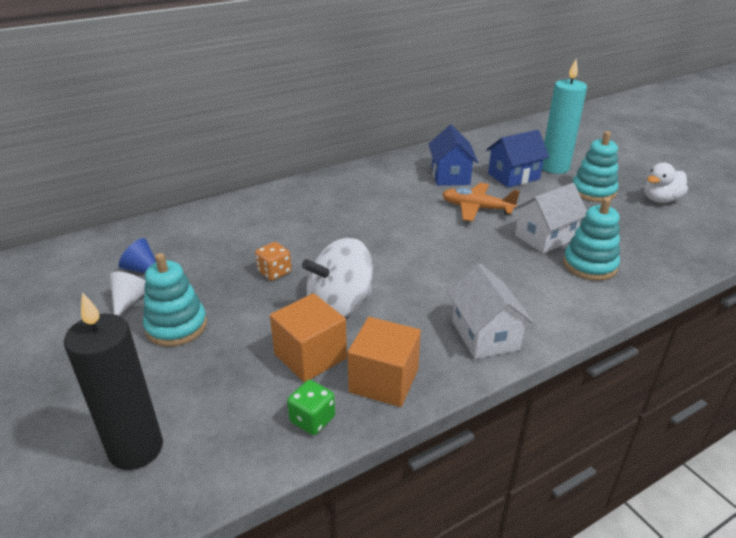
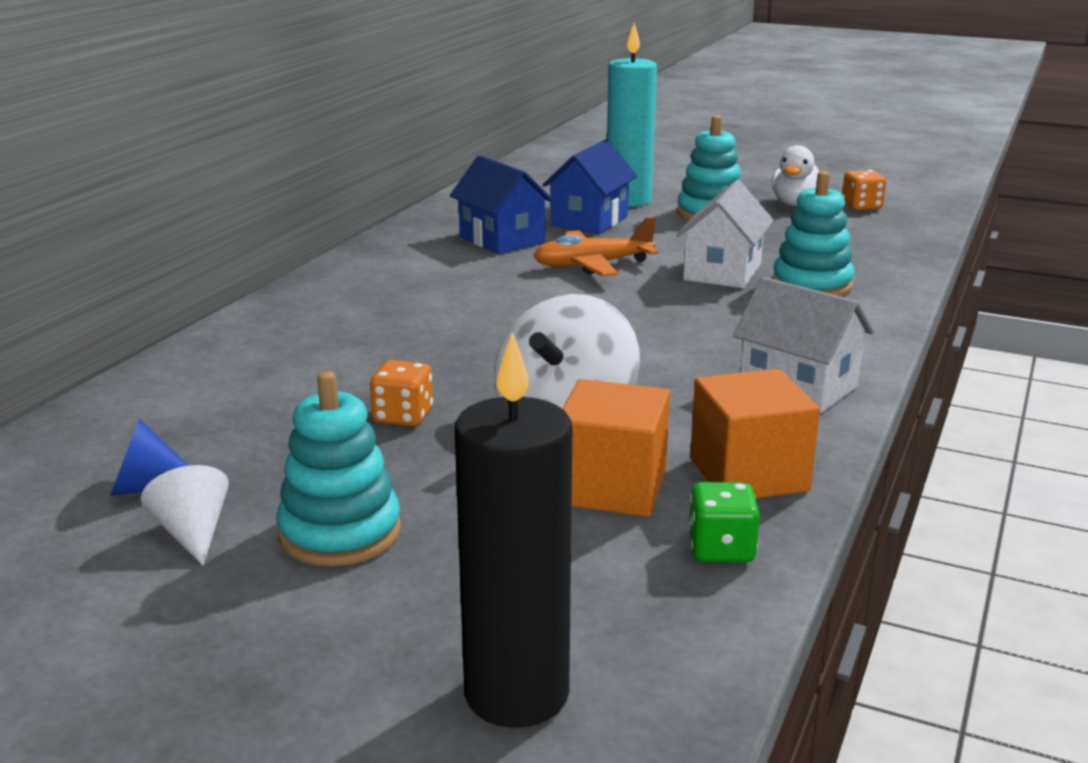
camera: 35 degrees left, 10 degrees down
none -> orange dice [842,170,886,210]

